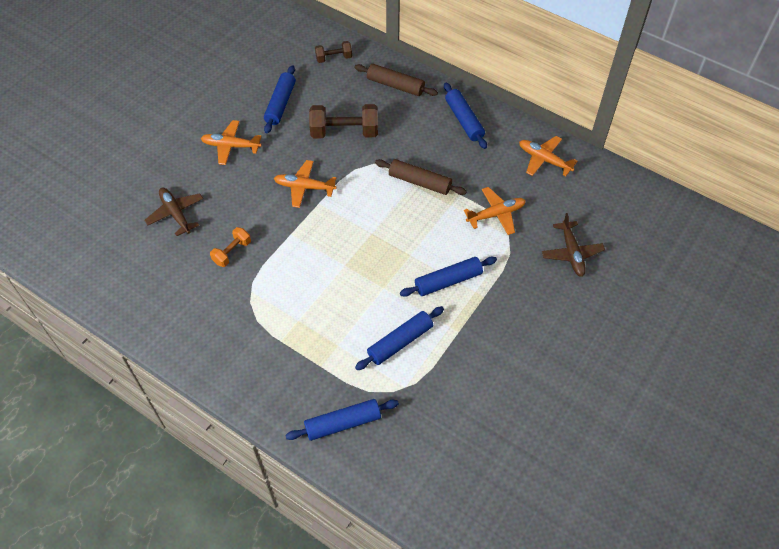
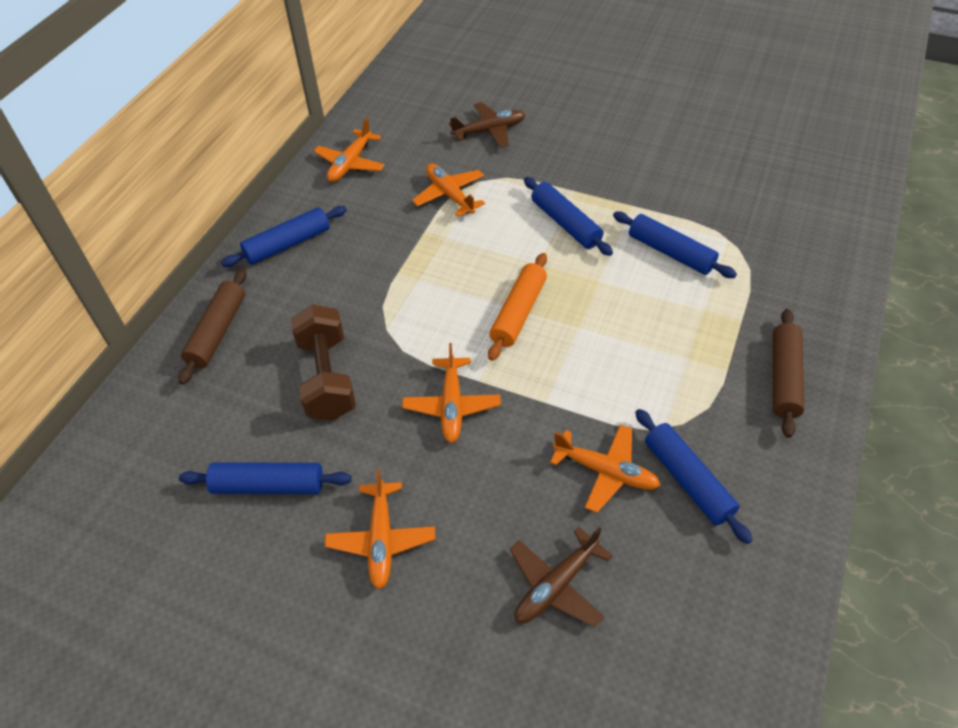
camera: 100 degrees left, 5 degrees down
orange dumbbell [210,227,251,267] -> orange plane [550,424,661,513]
blue rolling pin [285,399,399,441] -> blue rolling pin moved to [635,409,752,544]
brown dumbbell [315,41,352,63] -> none
brown rolling pin [375,159,467,195] -> brown rolling pin moved to [773,309,804,438]
none -> orange rolling pin [488,253,547,361]

